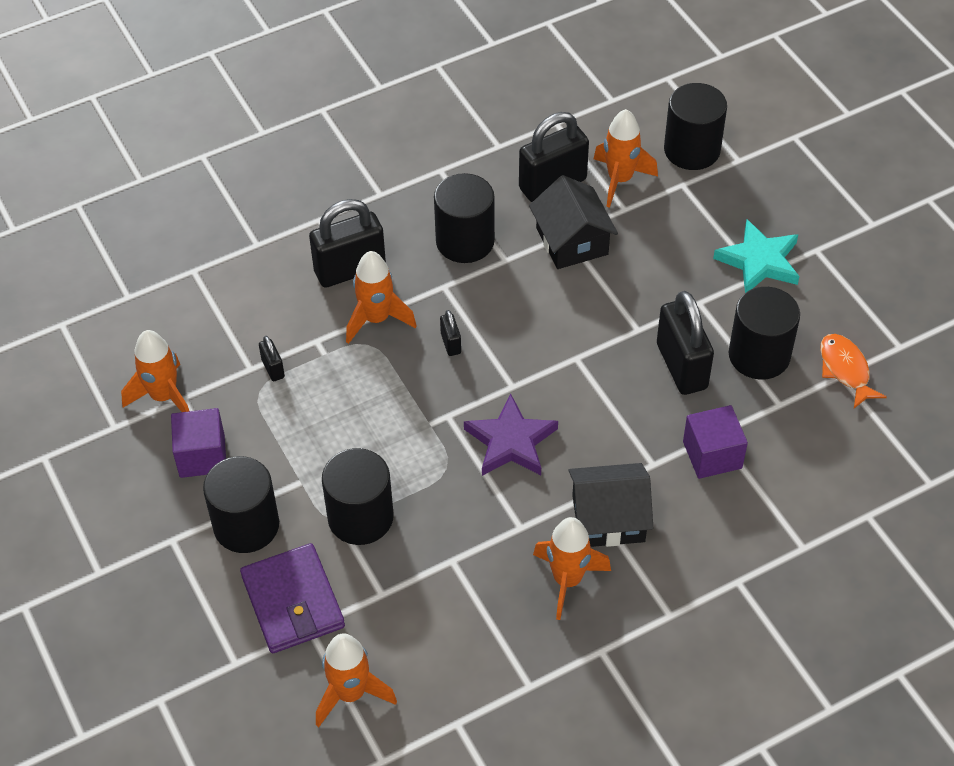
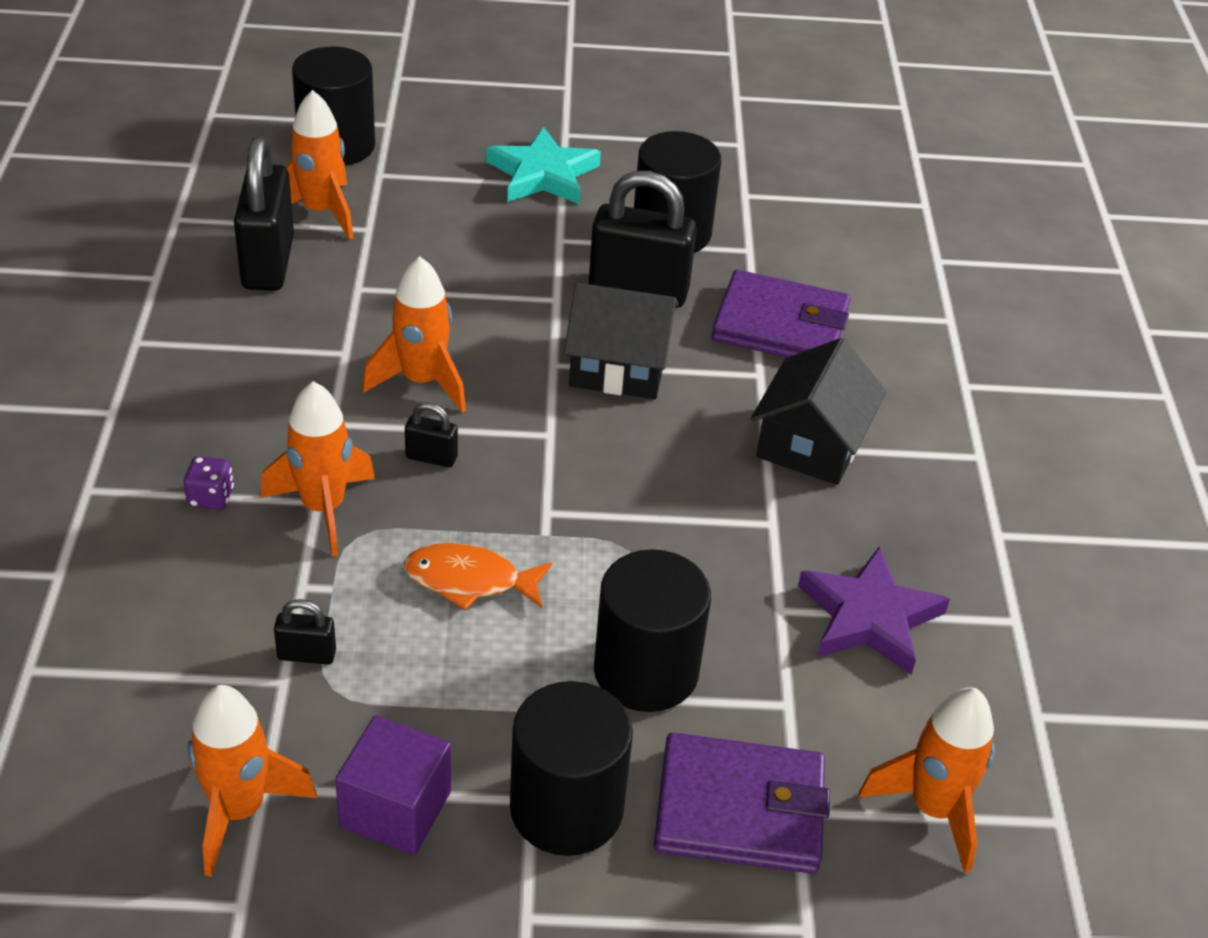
camera: 65 degrees left, 10 degrees down
black padlock [309,199,386,288] -> purple dice [184,456,234,510]
black cylinder [434,173,495,263] -> none
purple star [464,393,558,476] -> purple star moved to [798,546,950,675]
black house [529,175,618,269] -> black house moved to [564,283,679,399]
orange rocket [533,517,611,620] -> orange rocket moved to [362,256,466,413]
purple cube [683,405,748,479] -> purple wallet [712,270,850,357]
orange fish [820,334,887,408] -> orange fish moved to [404,543,552,610]

